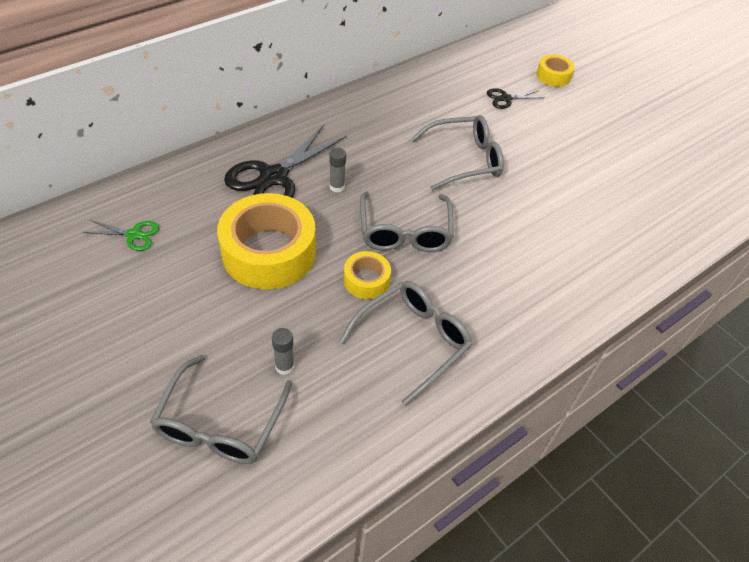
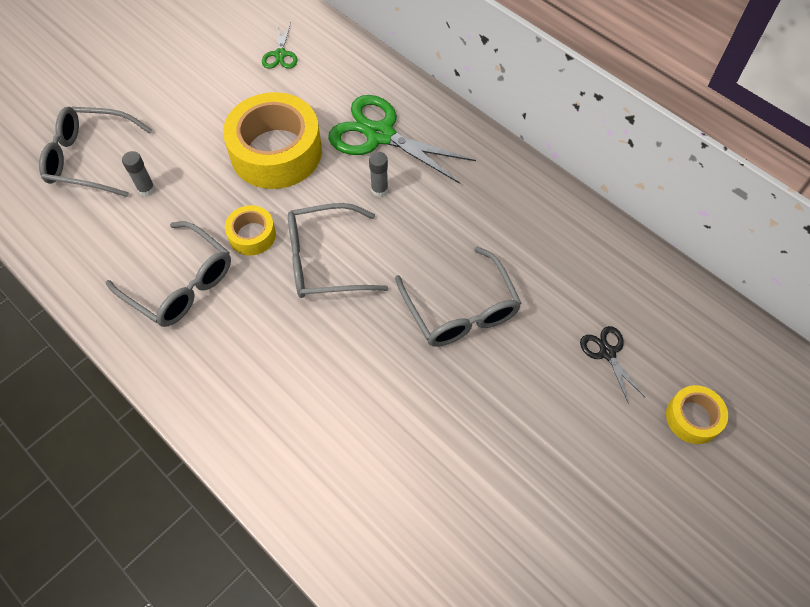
camera: 85 degrees right, 10 degrees up
black scissors [224,125,347,198] -> green scissors [328,95,476,184]

